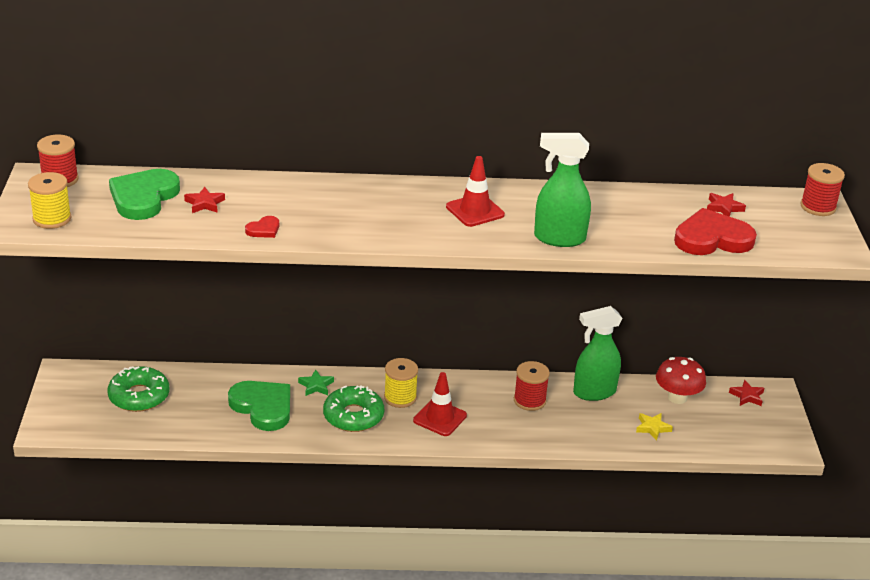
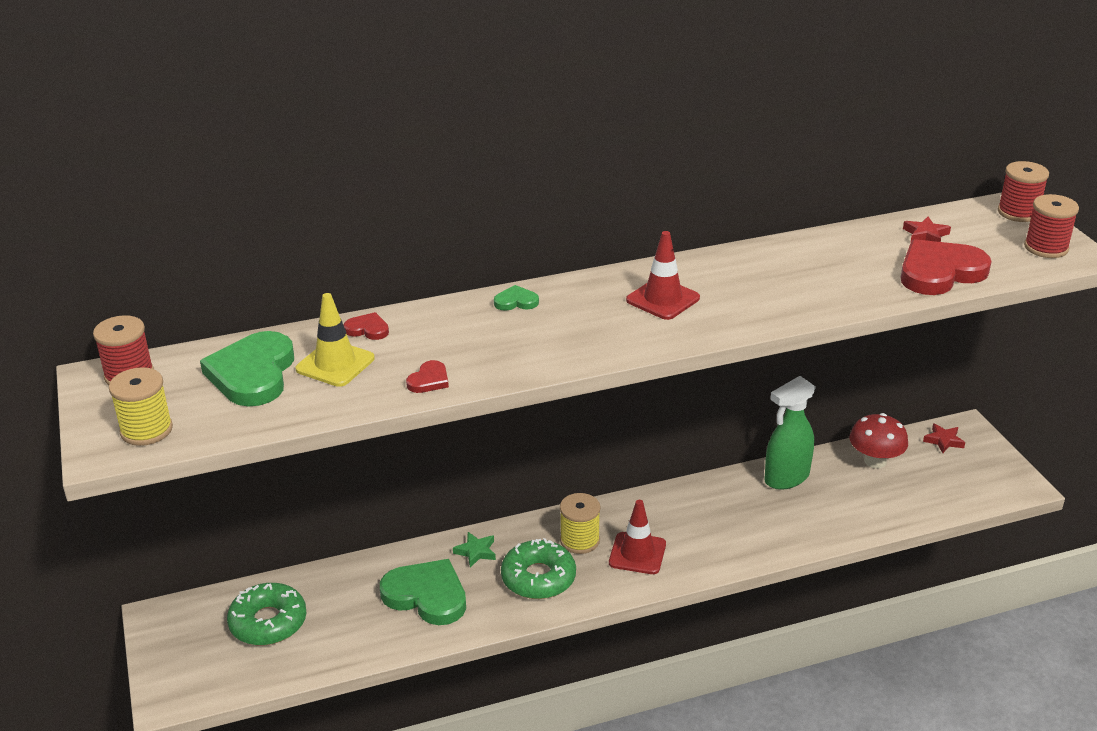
camera: 15 degrees left, 0 degrees up
red star [184,187,225,213] -> yellow traffic cone [296,293,375,387]
red spool [514,361,550,411] -> red spool moved to [1024,194,1079,258]
green spray bottle [534,133,591,247] -> none
yellow star [636,413,673,441] -> none
none -> red heart [344,312,389,340]
none -> green heart [494,285,539,311]

